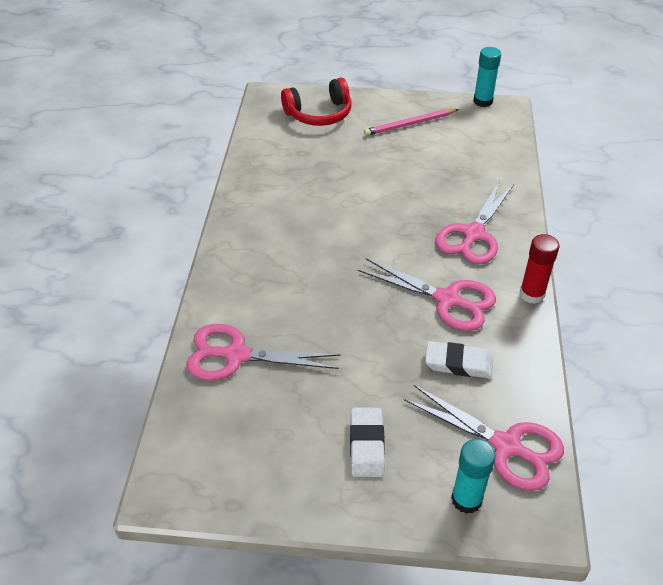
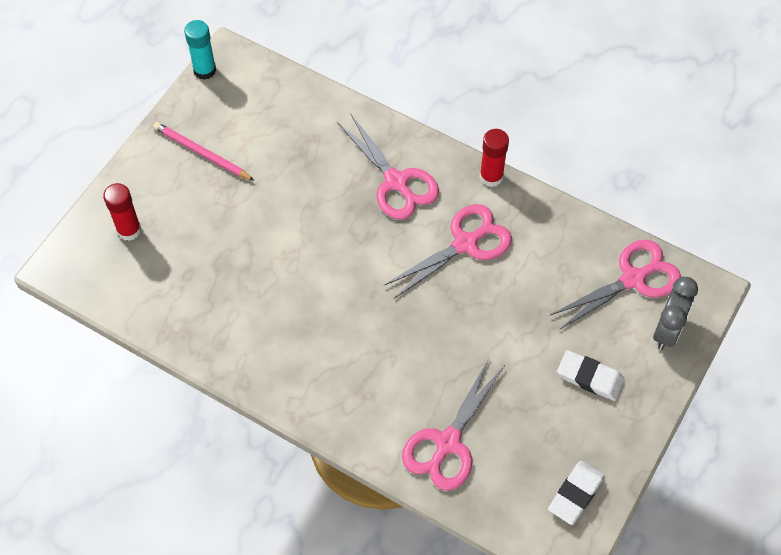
camera: 65 degrees left, 15 degrees up
red headphones [281,78,352,126] -> red glue stick [103,183,142,241]
pink pencil [364,109,459,136] -> pink pencil turned 120 degrees clockwise [153,122,255,181]
white eraser [425,341,493,378] -> white eraser moved to [548,461,605,525]
turquoise glue stick [451,439,496,514] -> grey clock [653,277,698,350]

